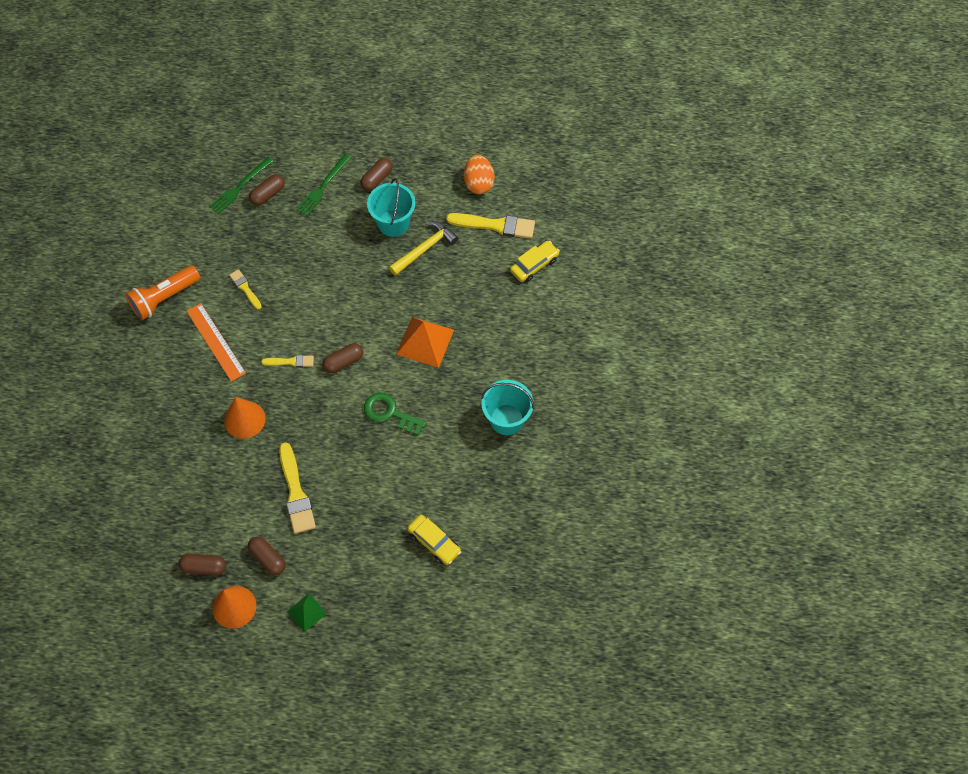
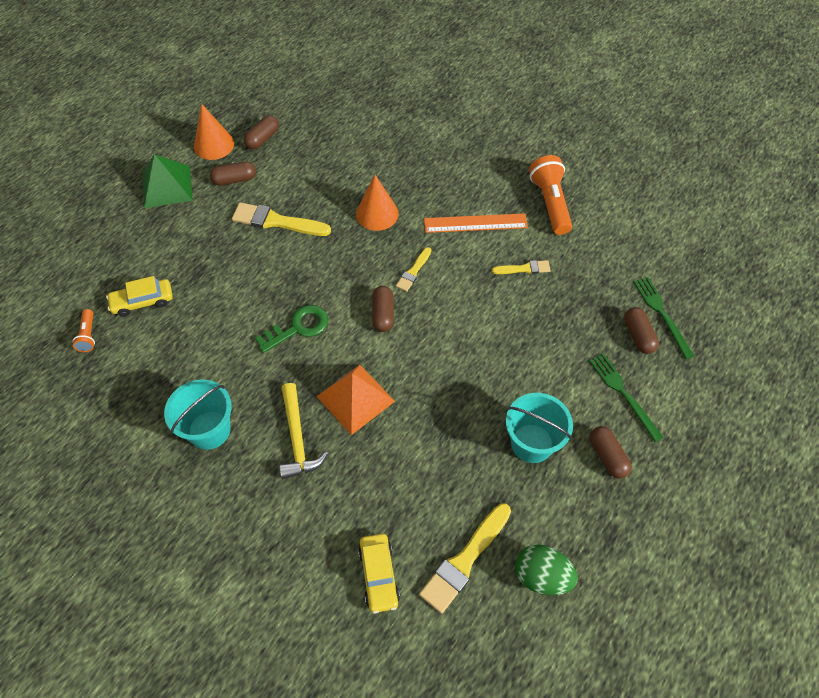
camera: 120 degrees right, 5 degrees down
green pyramid [287,593,327,632] -> green pyramid [143,154,193,208], size x1.75
yellow hammer [389,221,458,276] -> yellow hammer moved to [279,383,328,479]
orange egg [464,155,495,194] -> green egg [515,544,578,595]
none -> orange flashlight [72,309,95,352]

